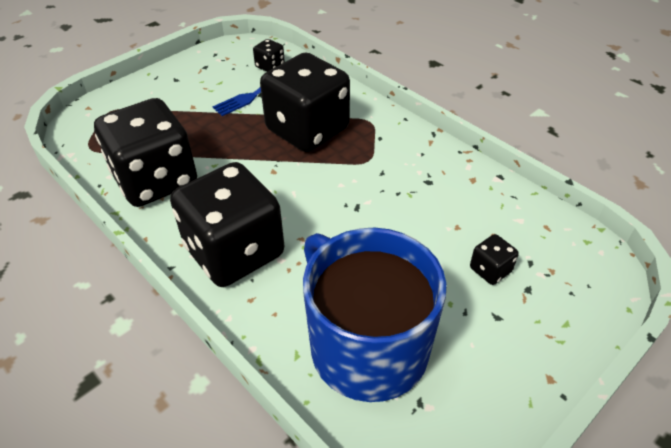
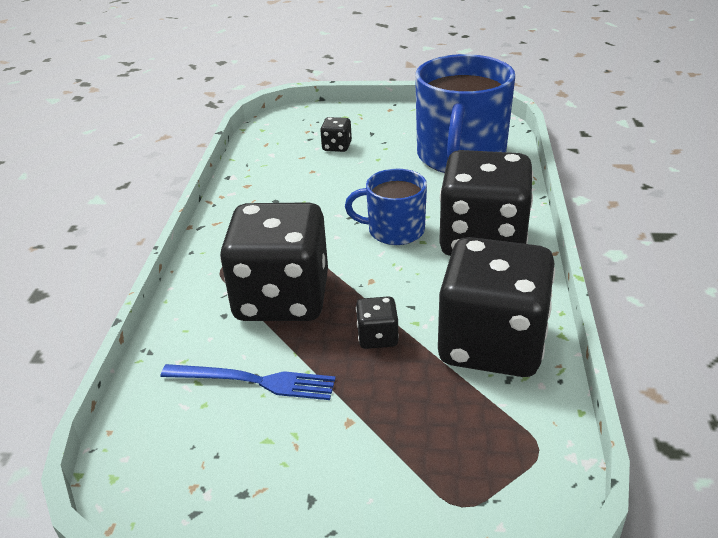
camera: 130 degrees left, 10 degrees down
black dice [253,39,285,72] -> black dice moved to [356,296,399,349]
none -> blue mug [345,169,427,245]

